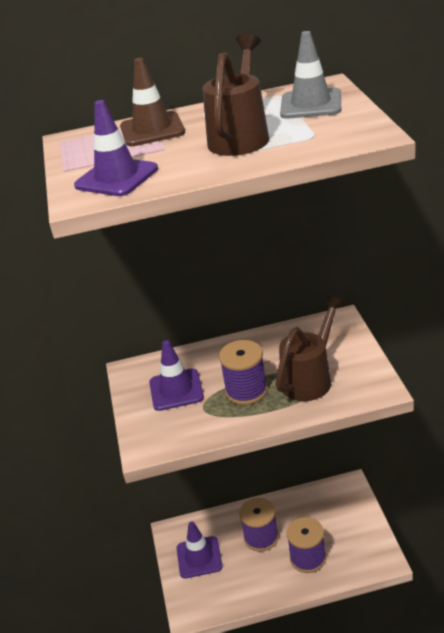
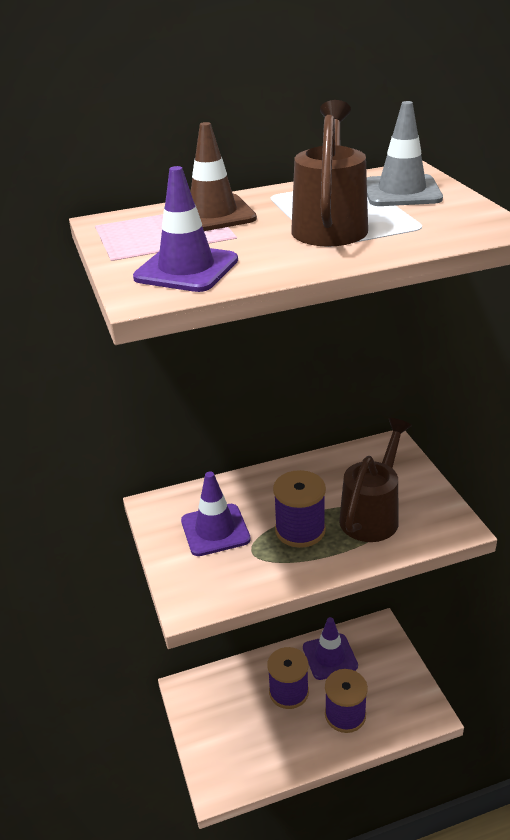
camera: 10 degrees left, 0 degrees up
purple traffic cone [177,522,222,579] -> purple traffic cone moved to [303,617,358,680]

